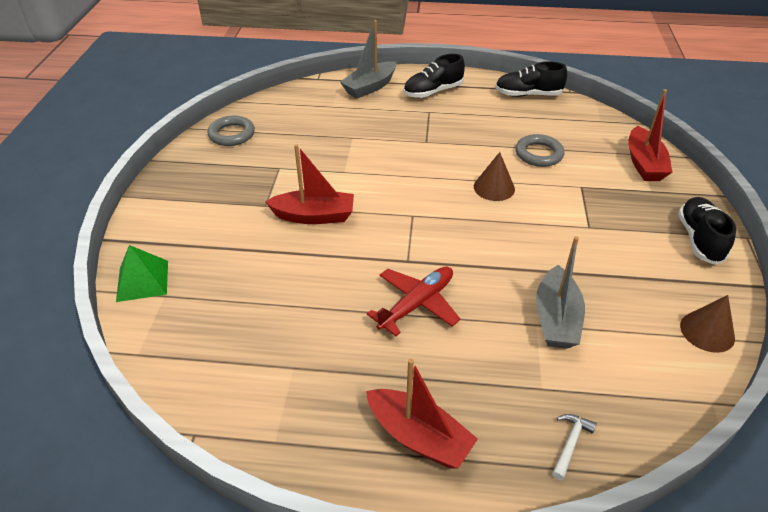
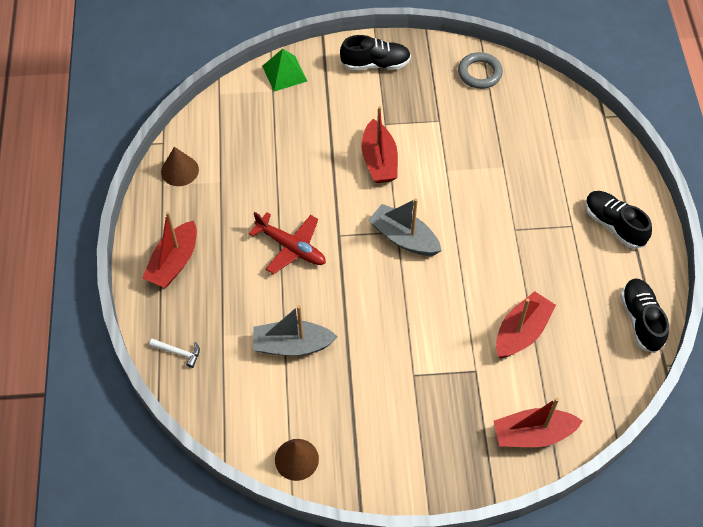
camera: 80 degrees right, 15 degrees up
grey boat [340,20,396,98] -> grey boat moved to [368,198,442,256]
brown cone [474,152,515,201] -> brown cone moved to [161,147,199,186]
grey ring [515,134,565,167] -> red boat [496,291,556,358]
black shoe [678,197,736,265] -> black shoe moved to [340,35,411,70]

